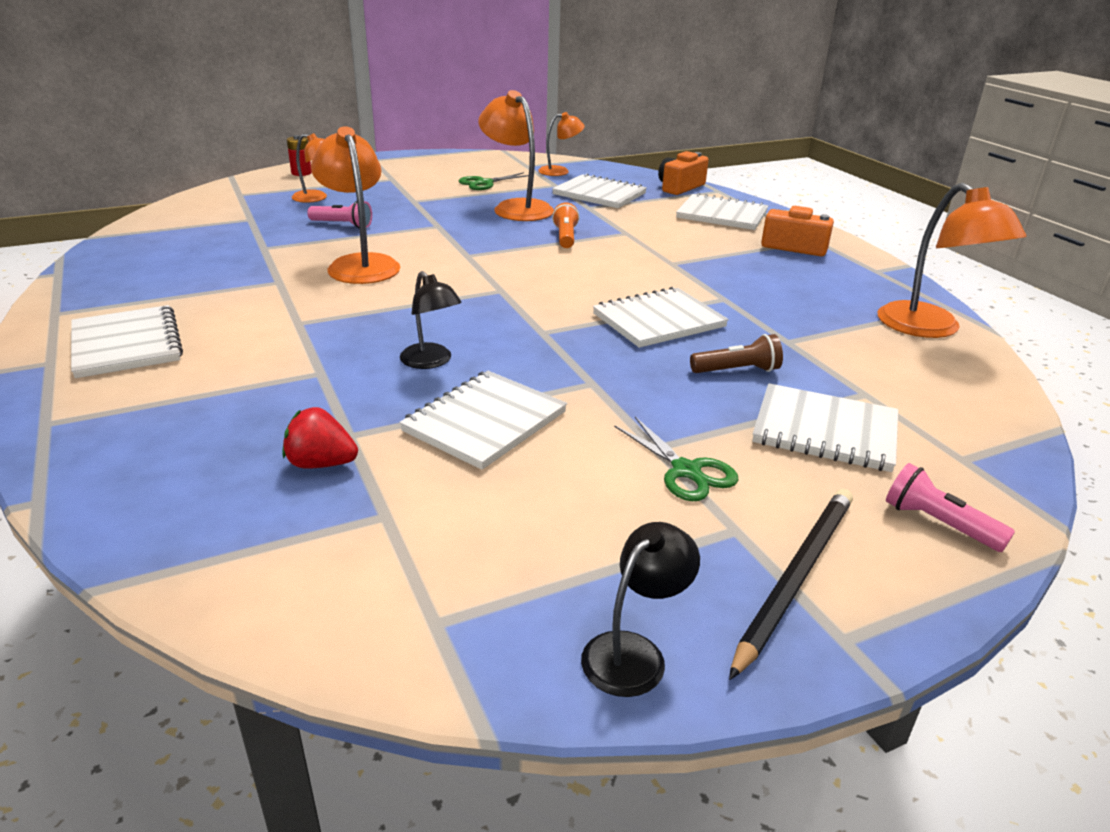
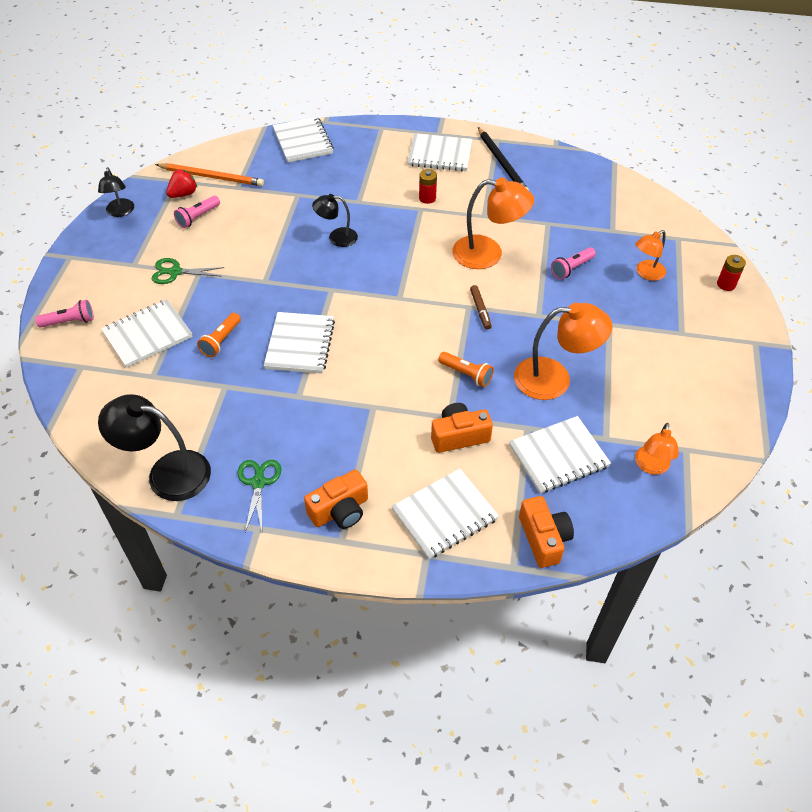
camera: 125 degrees right, 20 degrees up
red strawberry [282,407,358,469] -> red strawberry moved to [166,169,197,198]
white notebook [399,371,567,470] -> white notebook moved to [273,117,334,162]
green scissors [458,172,529,190] -> green scissors moved to [238,460,281,532]
brown flashlight [690,334,783,373] -> orange flashlight [197,313,241,357]
black pencil [729,489,853,680] -> black pencil moved to [478,127,529,190]
orange lamp [877,183,1026,338] -> black lamp [98,394,211,501]
none -> orange pencil [155,163,264,186]
none -> pink flashlight [174,196,220,228]
none -> red battery [419,169,437,204]
none -> orange camera [431,403,493,453]
none -> brown marker [470,285,492,330]

